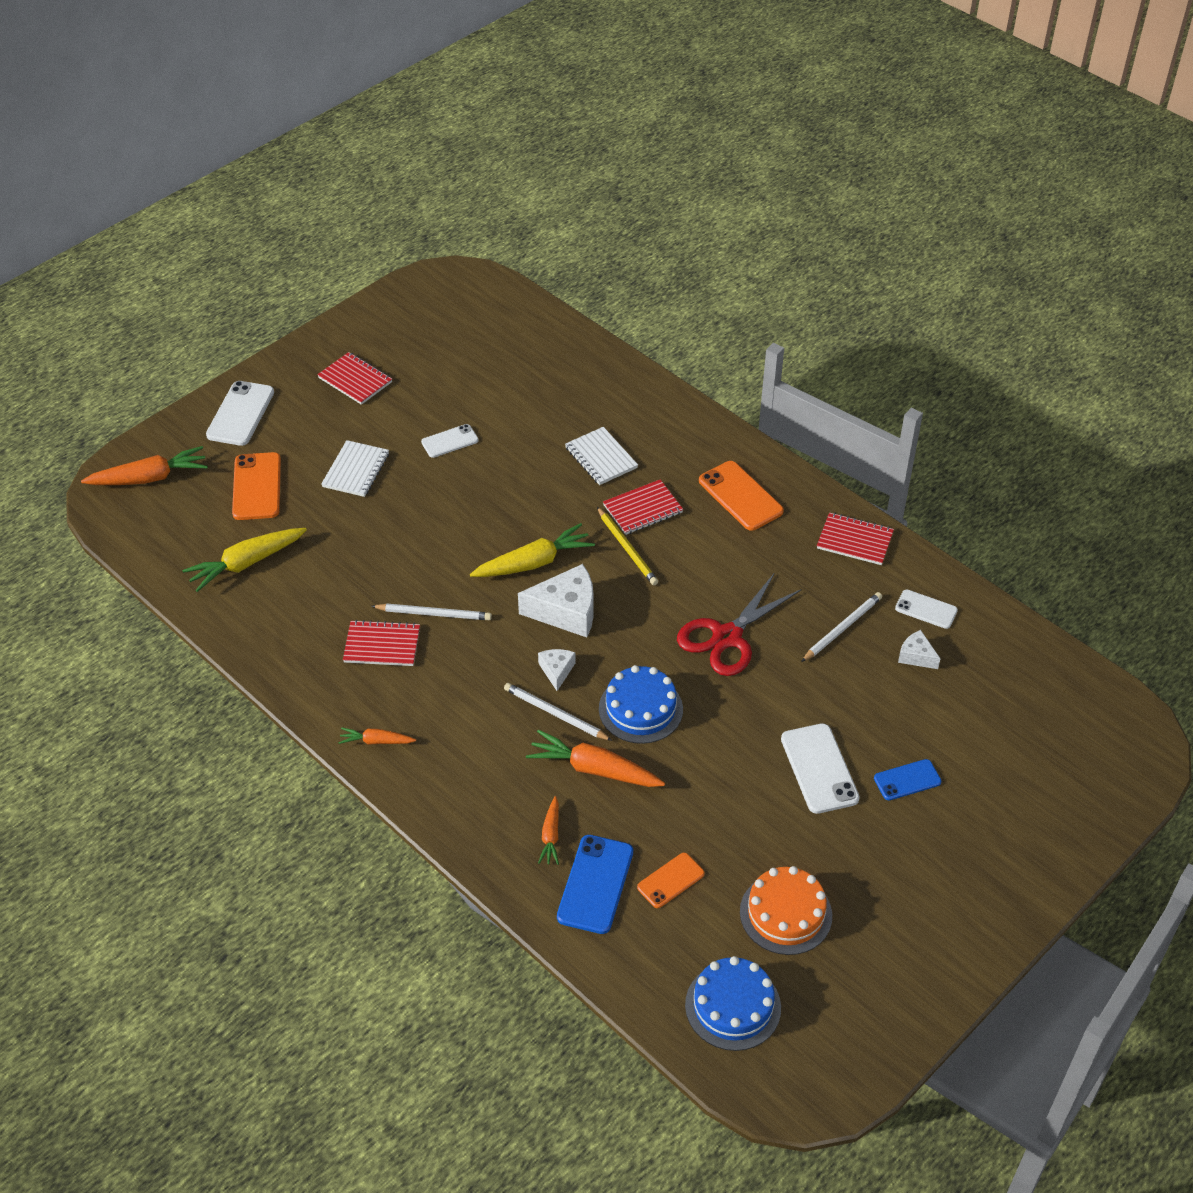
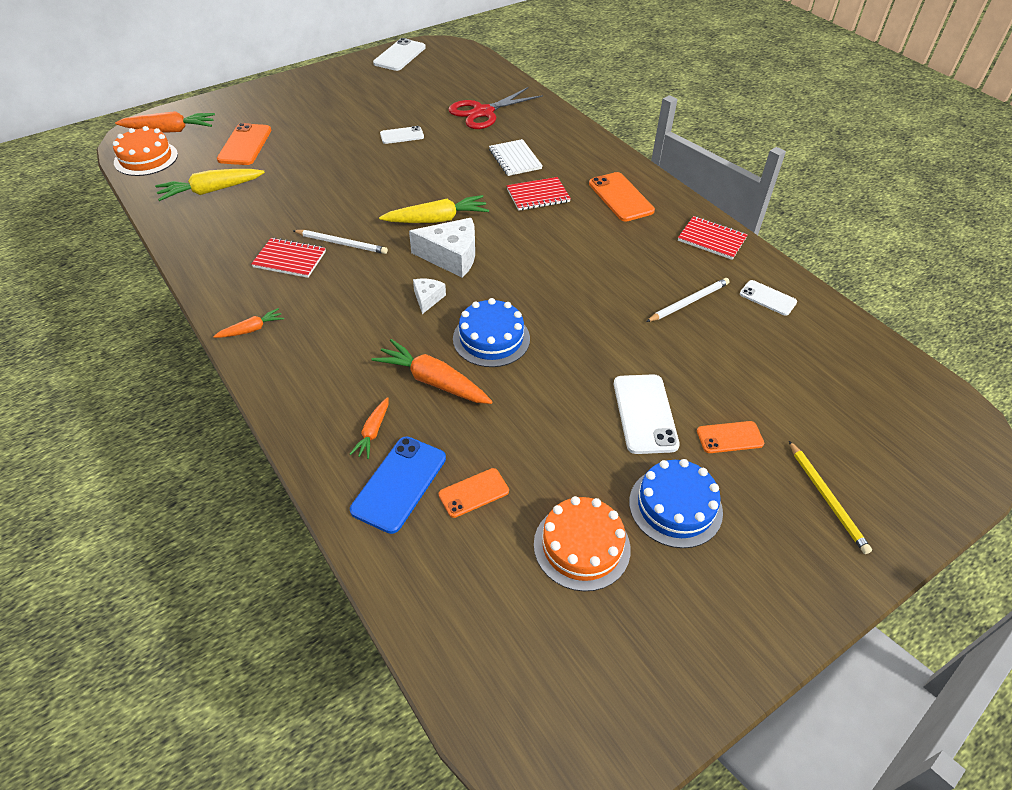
camera: 10 degrees right, 0 degrees up
white phone [206,381,274,446] -> white phone moved to [373,38,426,71]
red notebook [317,352,392,405] -> none
white notebook [321,440,389,497] -> none
orange carrot [338,727,416,745] -> orange carrot turned 135 degrees clockwise [213,308,284,338]
white pencil [504,683,612,741] -> none
yellow pencil [597,507,658,585] -> yellow pencil moved to [789,441,872,554]
red scissors [677,572,802,676] -> red scissors moved to [449,87,543,129]
blue cake [685,956,781,1051] -> blue cake moved to [629,459,723,548]
blue phone [874,759,941,800] -> orange phone [697,421,764,453]
white cheese [898,630,940,669] -> none
none -> orange cake [113,126,178,176]

